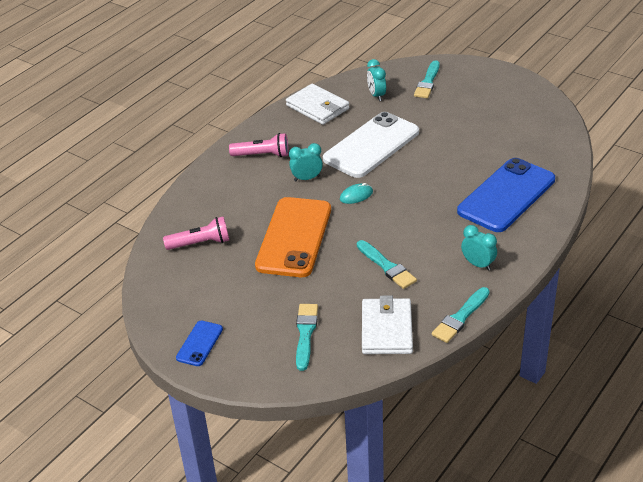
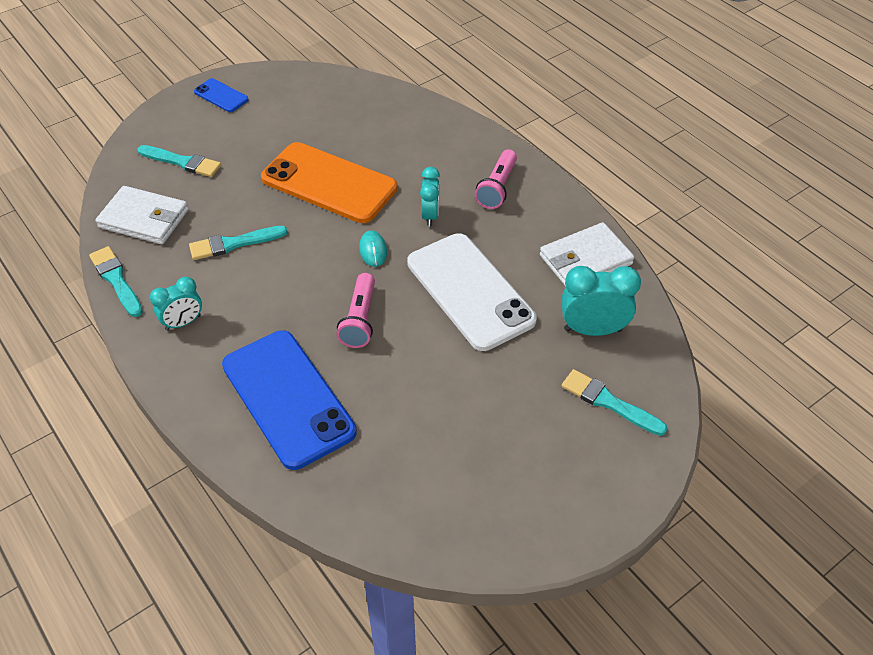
camera: 105 degrees right, 10 degrees up
pink flashlight [163,216,229,250] -> pink flashlight moved to [337,273,375,348]
turquoise clock [367,59,386,101] -> turquoise clock [562,266,641,336], size x1.54

